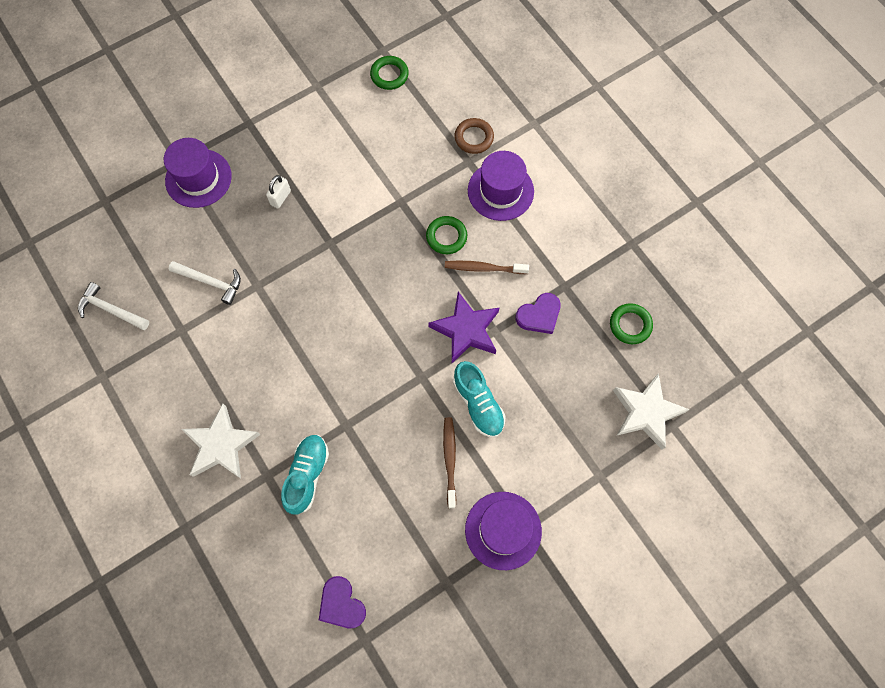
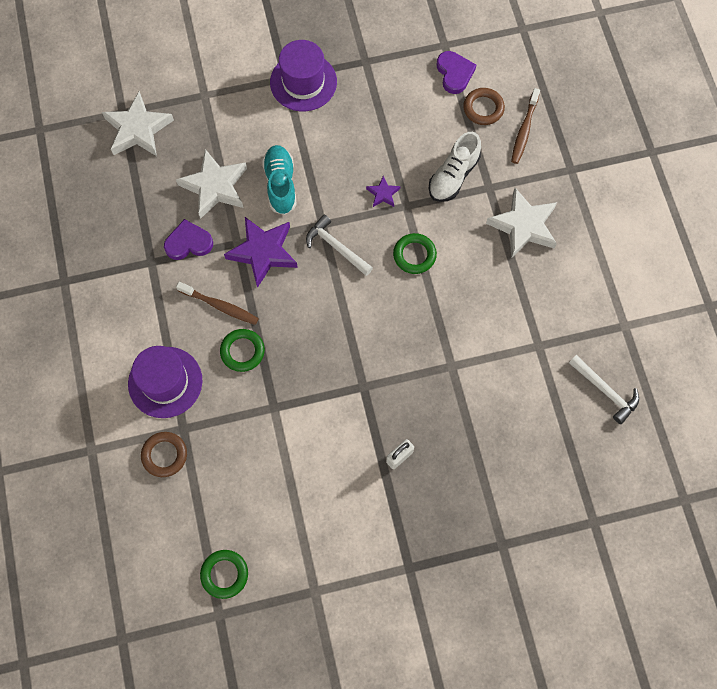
camera: 160 degrees left, 0 degrees up
purple hat [164,138,232,208] -> none
white hammer [169,261,241,305] -> white hammer moved to [306,215,373,276]
turquoise shoe [281,435,329,515] -> white shoe [429,132,481,202]
brown toothbrush [443,417,456,508] -> brown toothbrush moved to [511,88,540,164]
green ring [610,303,653,344] -> green ring moved to [393,233,437,274]
none -> white star [176,149,247,219]
none -> purple star [366,176,400,207]
none -> brown ring [463,88,505,125]

